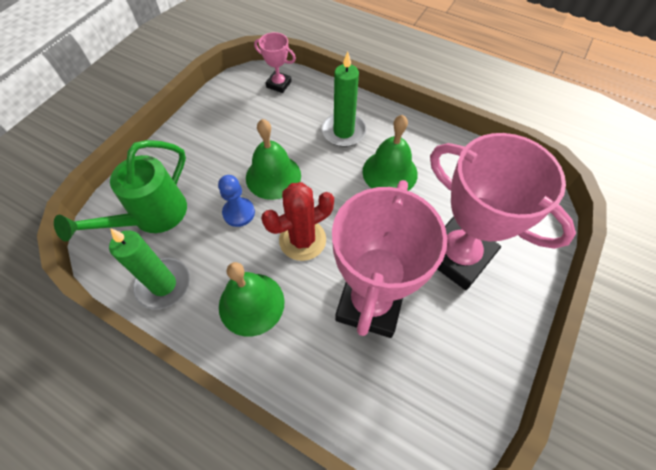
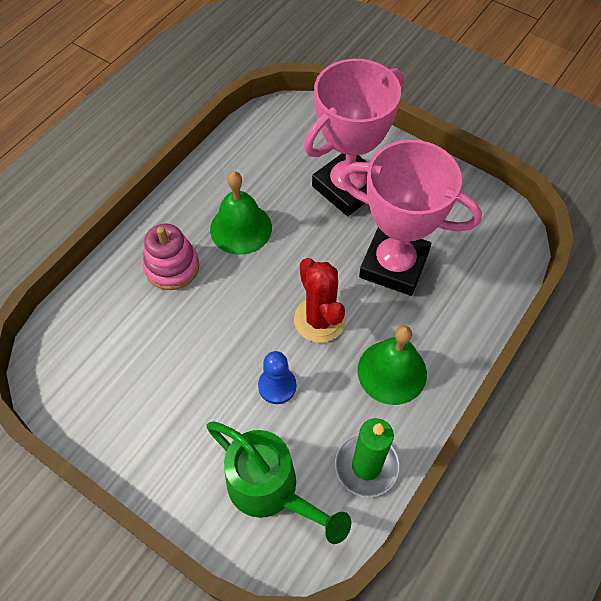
camera: 85 degrees left, 0 degrees up
green bell [246,119,301,200] -> none
pink trophy [254,32,296,93] -> none
green candle [322,52,367,147] -> pink stacking toy [143,224,199,290]

